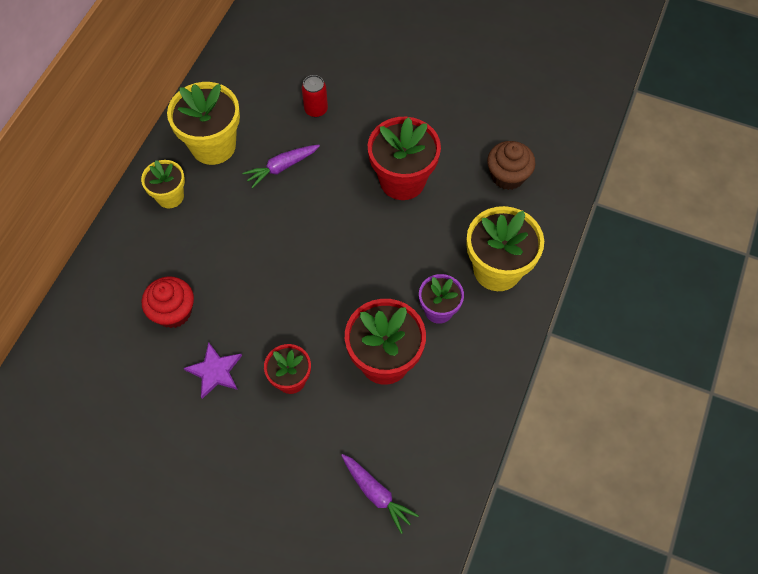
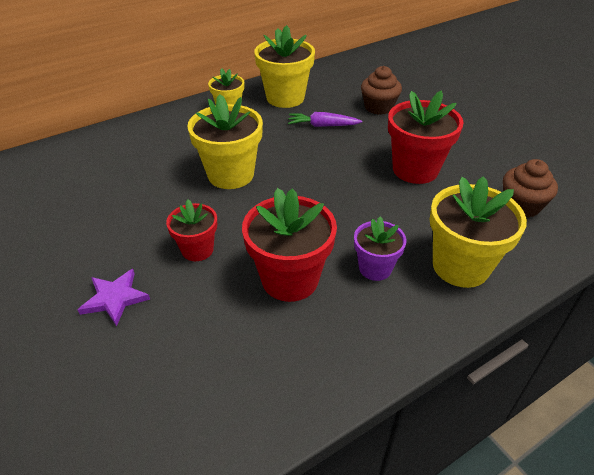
camera: 35 degrees right, 20 degrees down
red cupcake [142,276,194,328] -> none
purple star [184,342,242,399] -> purple star moved to [78,269,150,326]
red can [302,75,328,117] -> brown cupcake [361,66,402,115]
purple carrot [341,454,419,534] -> none
none -> yellow flower pot [187,94,263,189]

